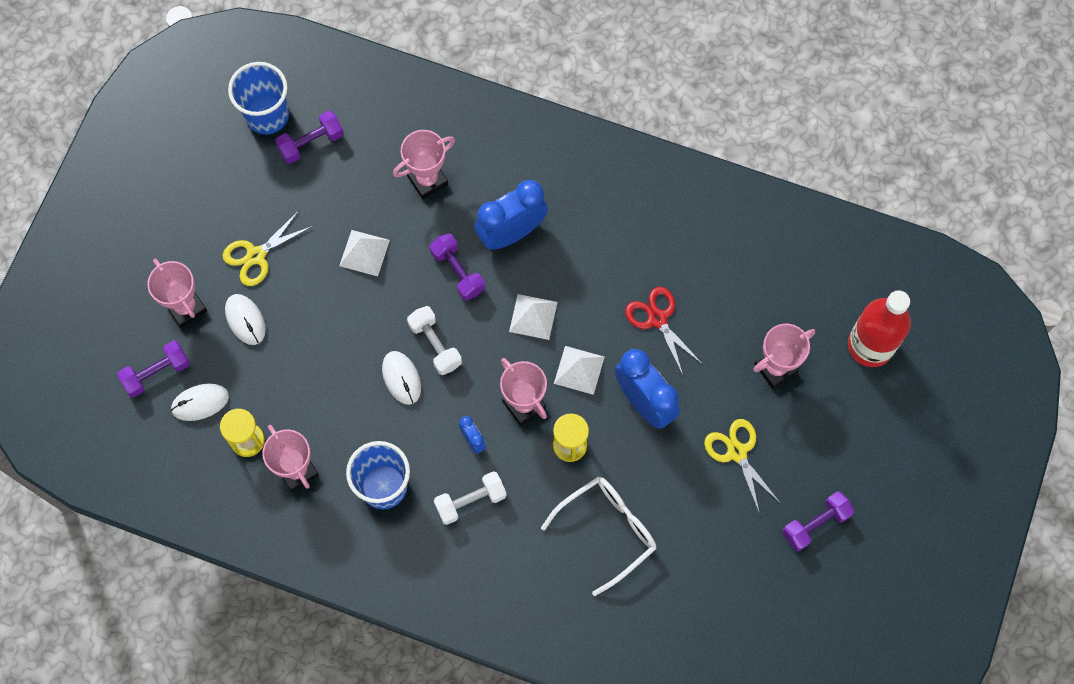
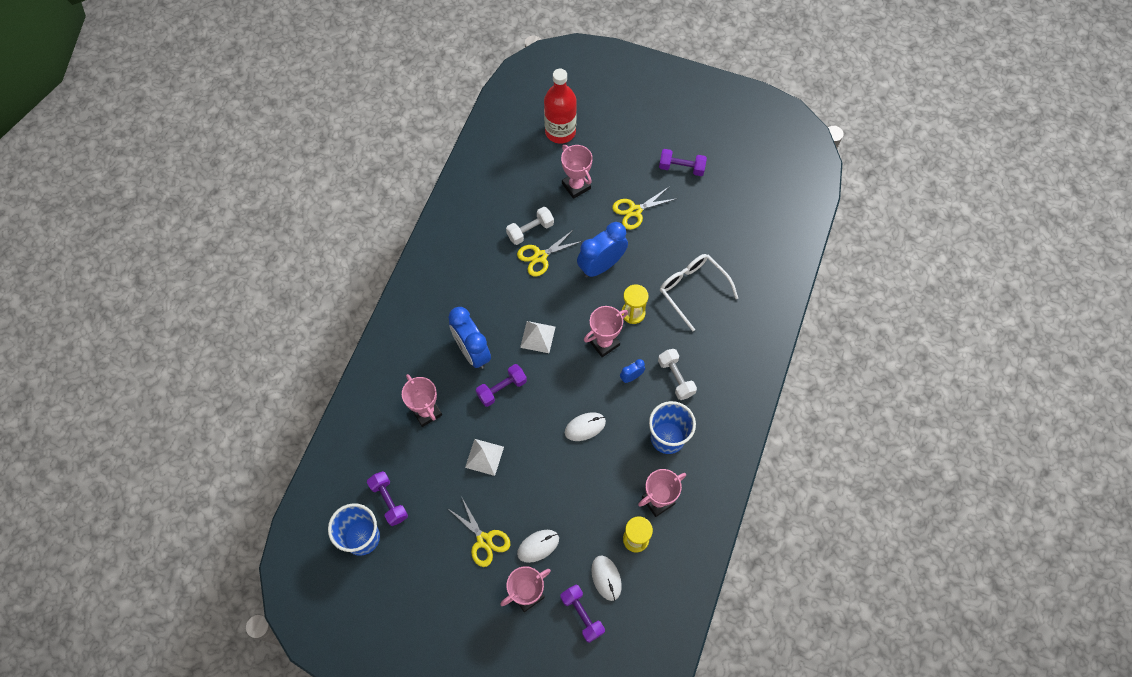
camera: 90 degrees left, 5 degrees down
white dumbbell [407,306,462,375] -> white dumbbell moved to [506,207,554,245]
white pyramid [554,346,605,395] -> none
red scissors [625,287,702,375] -> yellow scissors [517,229,582,277]
purple dumbbell [783,491,854,551] -> purple dumbbell turned 45 degrees counterclockwise [659,149,707,176]

